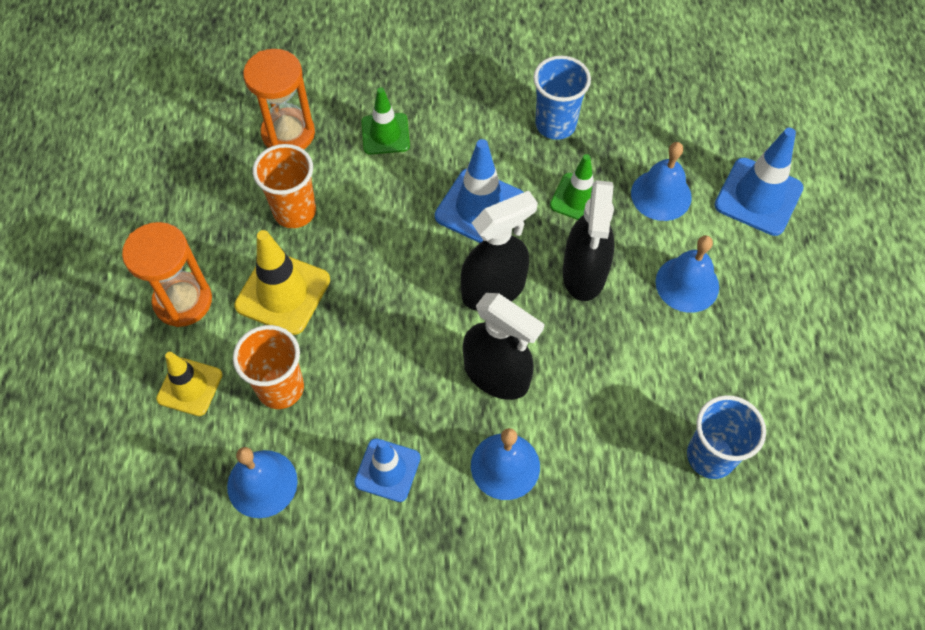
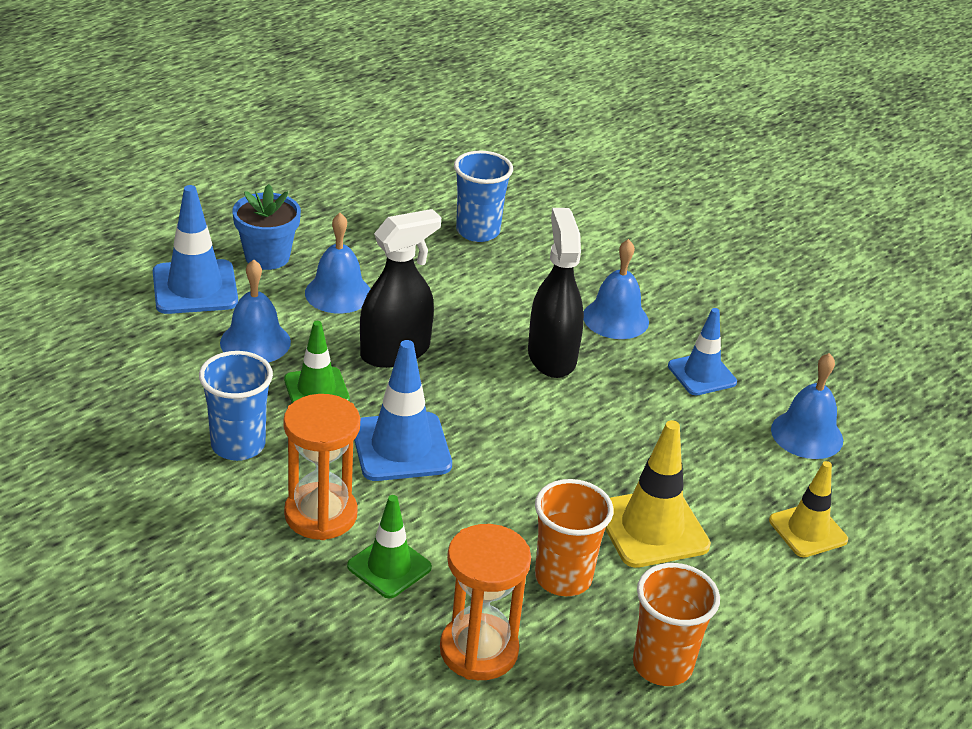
camera: 135 degrees left, 25 degrees down
orange hourglass [122,222,212,327] -> orange hourglass moved to [283,394,360,540]
orange cup [233,325,304,409] -> orange cup moved to [633,563,720,686]
black spray bottle [460,191,538,311] -> none
none -> blue flower pot [232,184,301,270]

